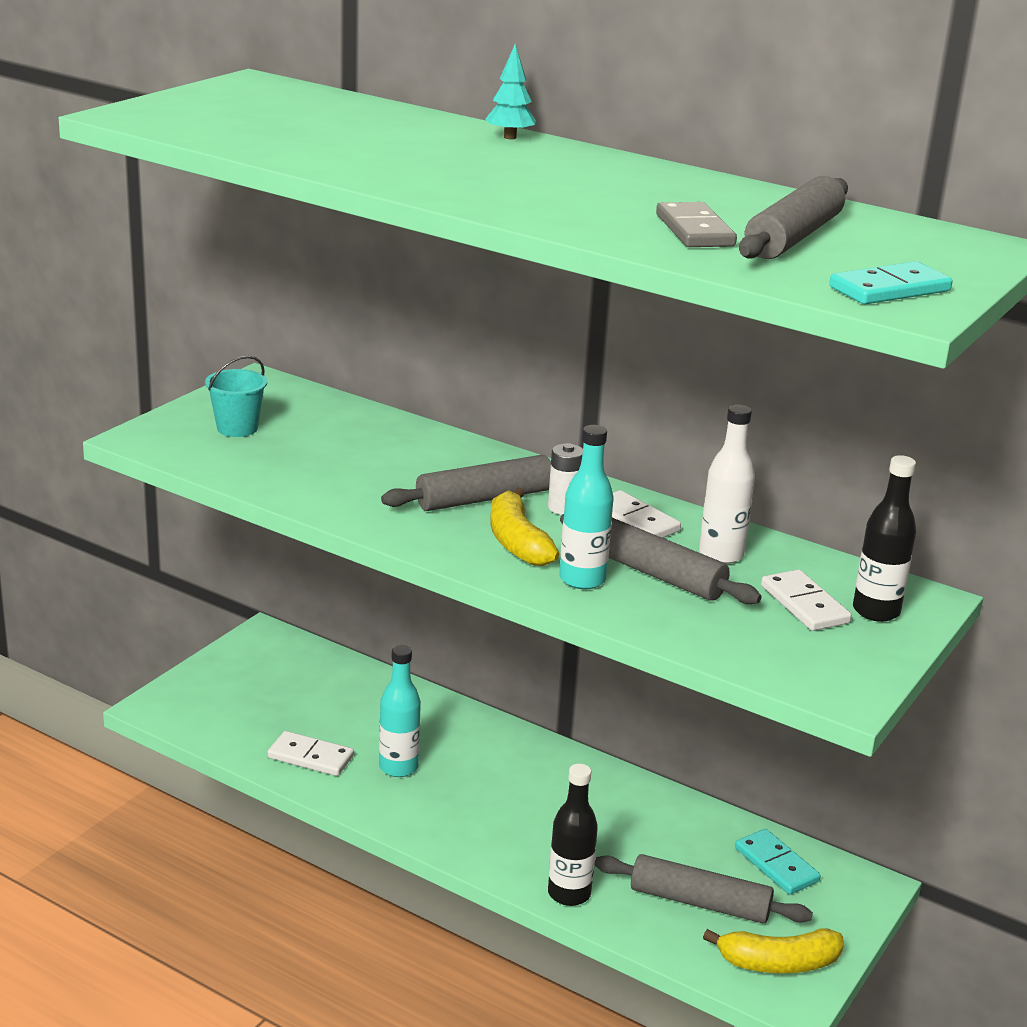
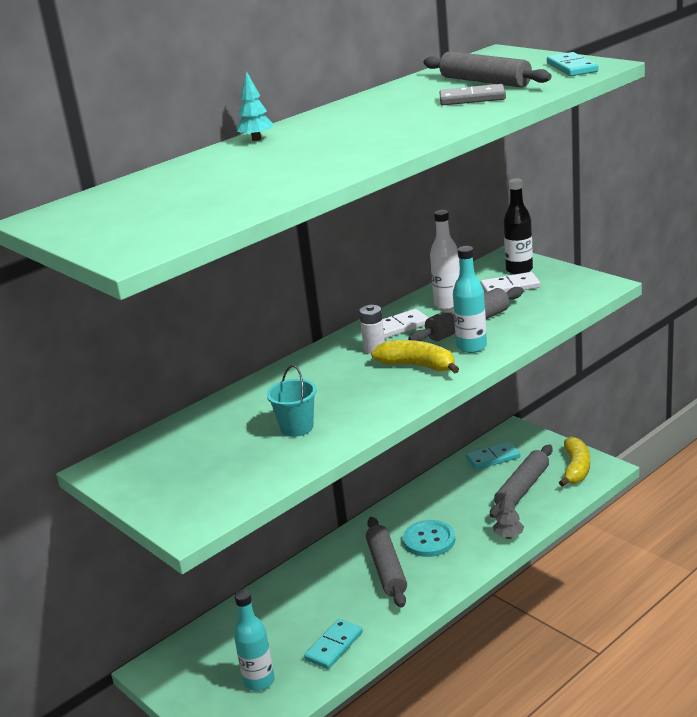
camera: 70 degrees left, 0 degrees up
turquoise bucket [205,356,267,437] -> turquoise bucket moved to [266,365,317,437]
white domino [268,731,354,776] -> turquoise domino [304,619,363,669]
turquoise bottle [379,645,421,777] -> turquoise bottle moved to [234,590,275,691]
grey rolling pin [381,455,551,511] -> grey rolling pin moved to [366,517,407,608]
yellow banana [490,487,559,566] -> yellow banana turned 150 degrees counterclockwise [371,340,459,374]
black bottle [548,764,598,906] -> grey tree [493,490,524,539]
none -> turquoise button [403,520,455,557]

